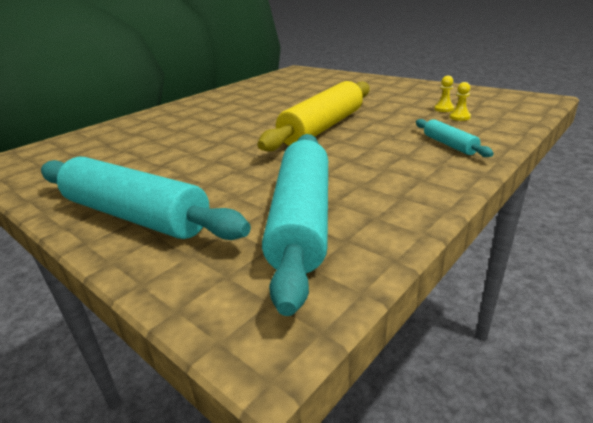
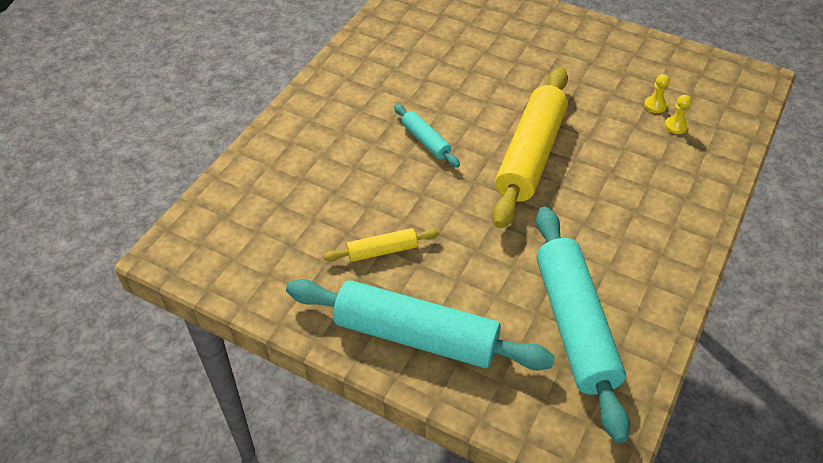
camera: 15 degrees left, 20 degrees up
turquoise rolling pin [416,119,494,157] -> turquoise rolling pin moved to [394,104,460,168]
none -> yellow rolling pin [324,228,439,262]

